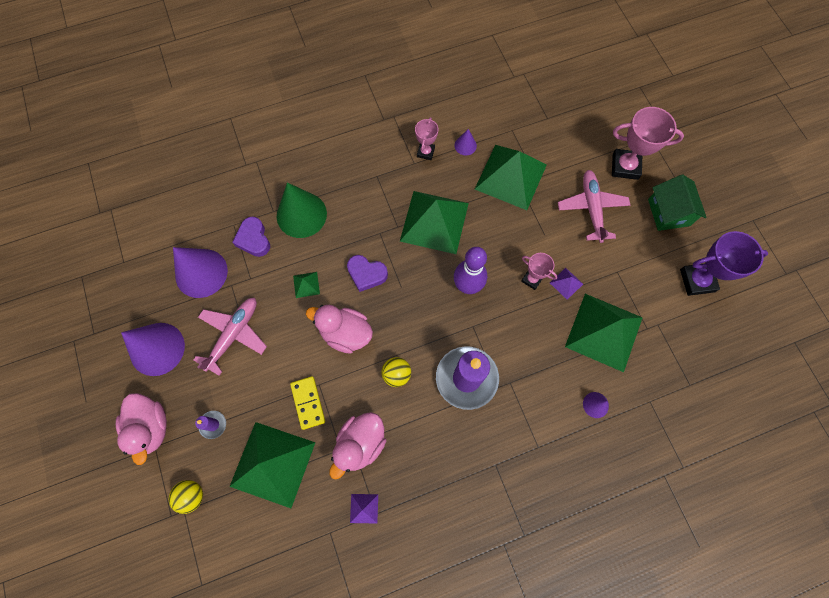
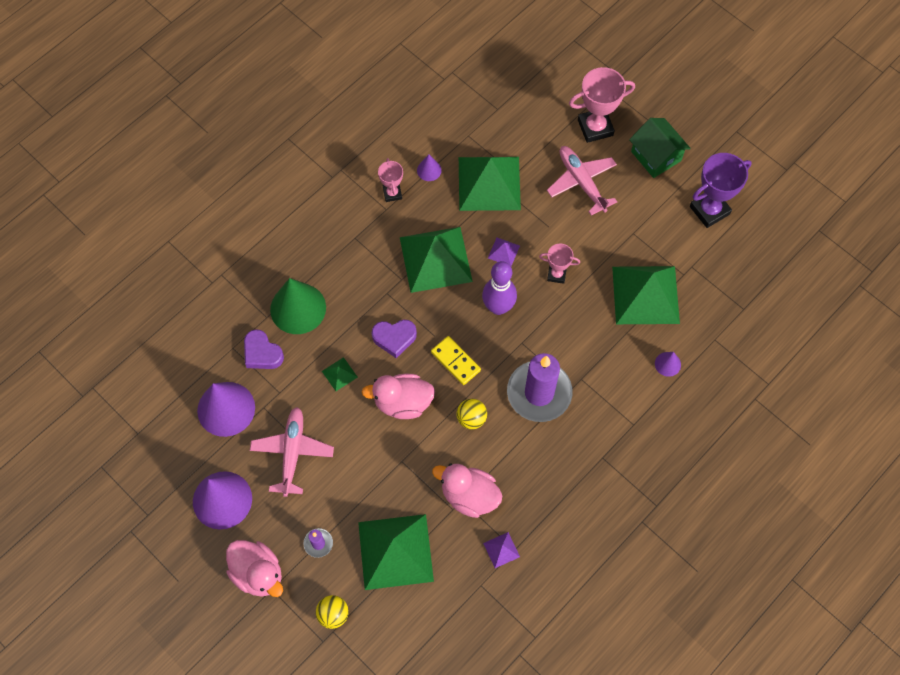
camera: 25 degrees left, 5 degrees down
yellow domino [290,376,325,430] -> yellow domino moved to [431,336,481,385]
pink duck [329,412,386,480] -> pink duck turned 105 degrees clockwise [432,464,502,518]
purple pyramid [550,268,583,300] -> purple pyramid moved to [488,238,520,266]

